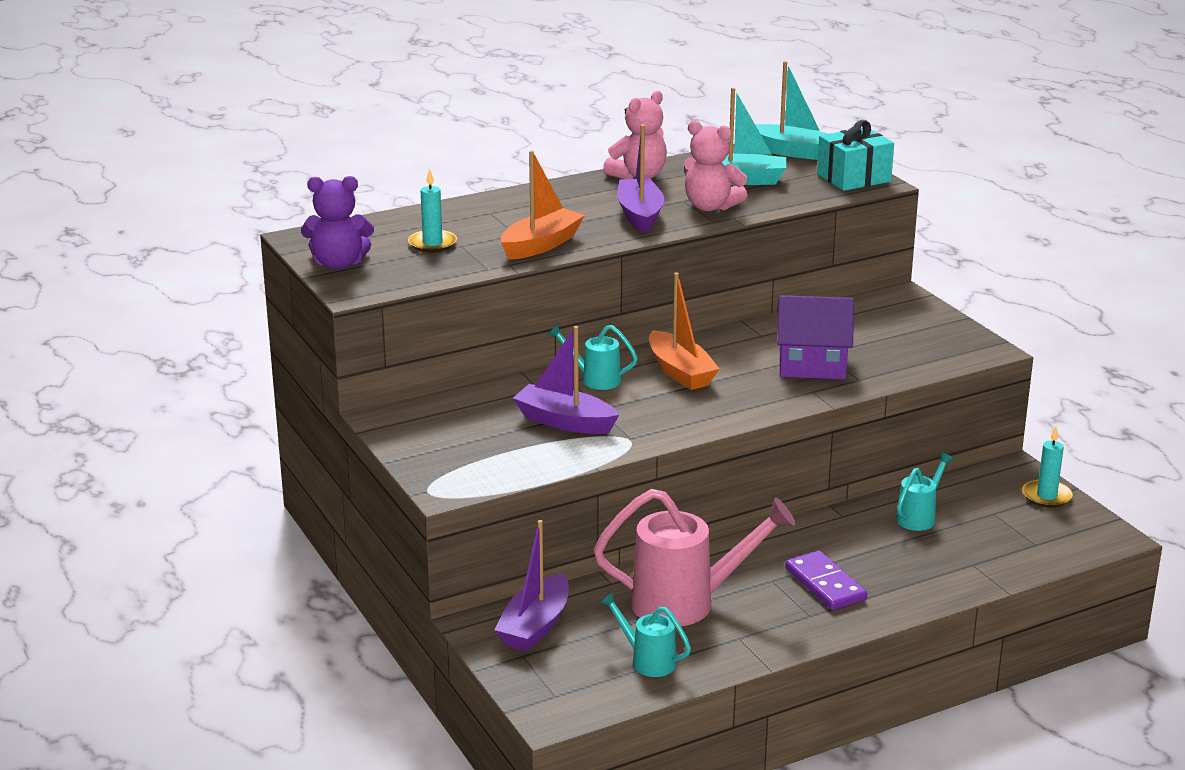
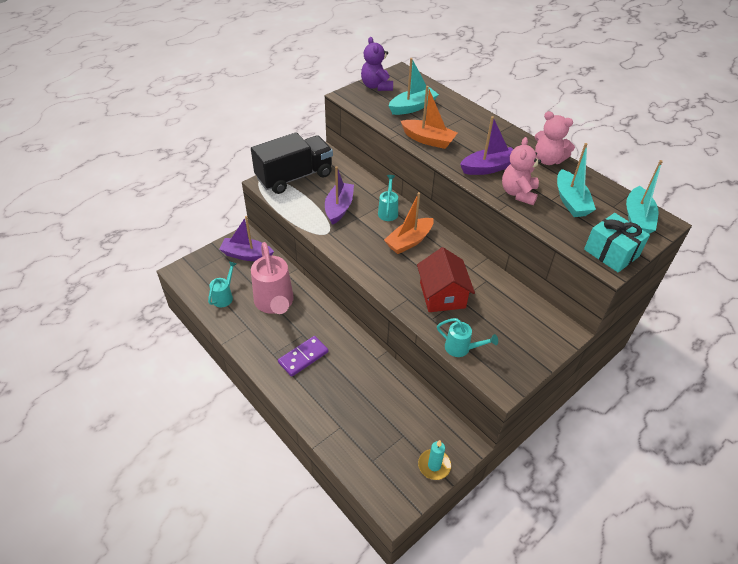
camera: 75 degrees right, 20 degrees up
turquoise candle [408,169,457,253] -> turquoise boat [388,58,439,115]
purple house [777,295,854,379] -> red house [417,247,475,312]
turquoise watering can [896,452,954,531] -> turquoise watering can moved to [437,318,498,357]
none -> black truck [251,132,333,194]

